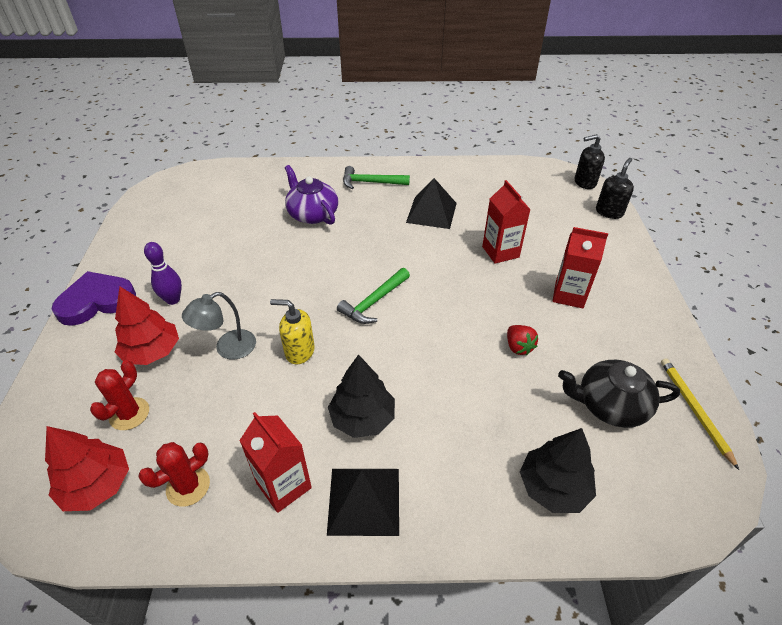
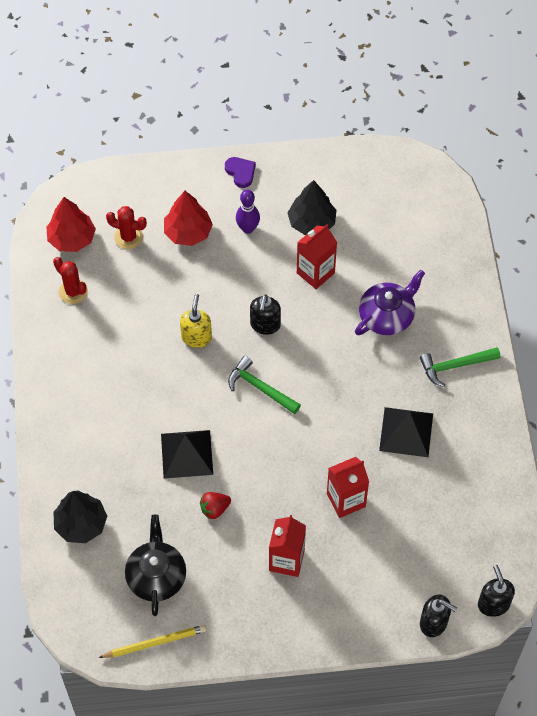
camera: 85 degrees right, 15 degrees up
purple heart [52,271,136,326] -> purple heart [225,157,256,188], size x0.55
grey lamp [182,292,256,360] -> none
red carton [239,412,312,513] -> red carton moved to [297,224,337,289]
black pyramid [327,469,399,536] -> black pyramid moved to [161,430,213,479]
black tree [328,354,395,438] -> black tree moved to [288,180,337,235]
green hammer [343,166,410,189] -> green hammer turned 105 degrees counterclockwise [420,347,500,387]
none -> black soap dispenser [250,294,281,335]

